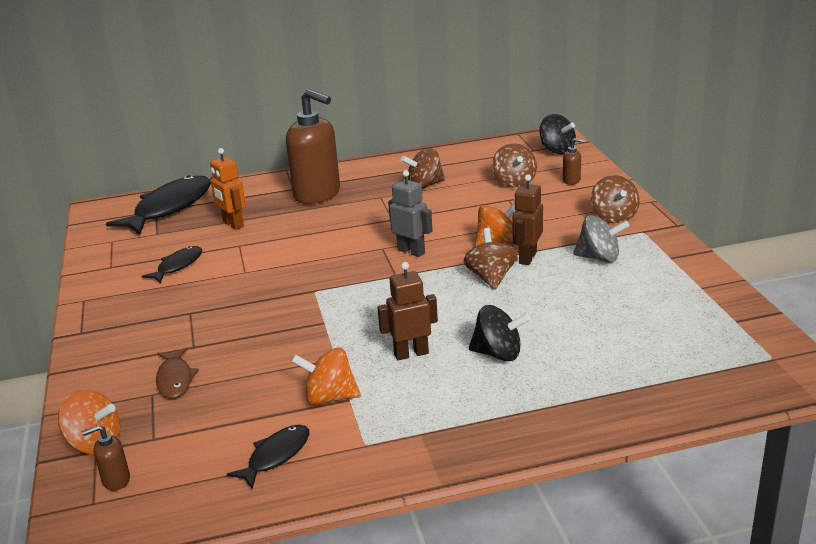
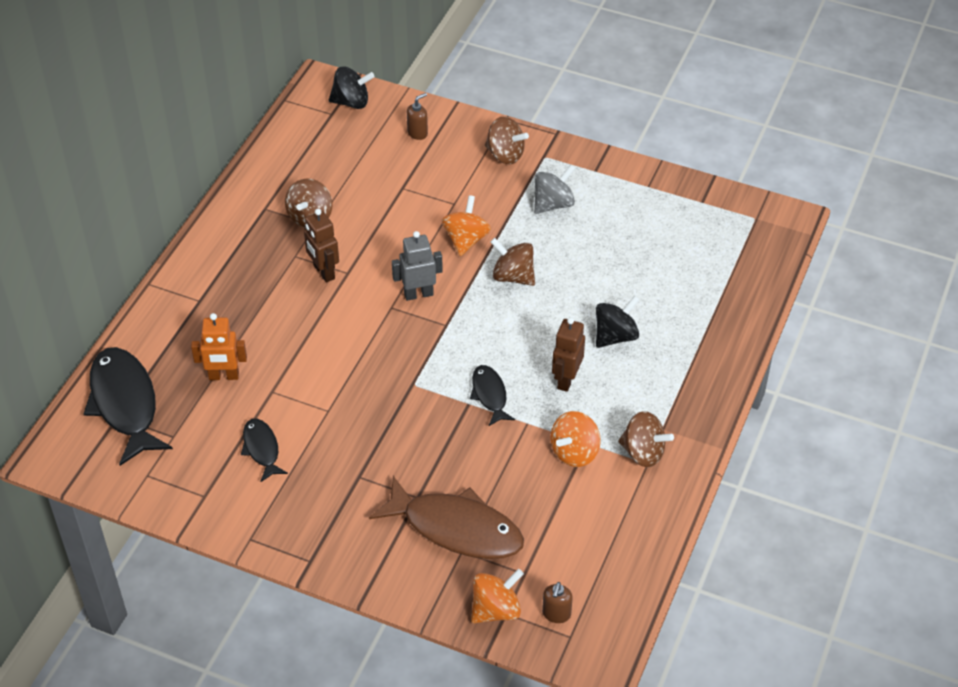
camera: 55 degrees left, 20 degrees up
brown fish [156,347,199,399] -> brown fish [369,476,524,559], size x1.94
black fish [227,425,309,489] -> black fish moved to [470,365,515,426]
brown soap dispenser [286,89,340,204] -> none
brown spinning top [492,143,537,188] -> brown spinning top moved to [618,411,674,467]
brown robot [512,174,543,265] -> brown robot moved to [304,209,339,283]

